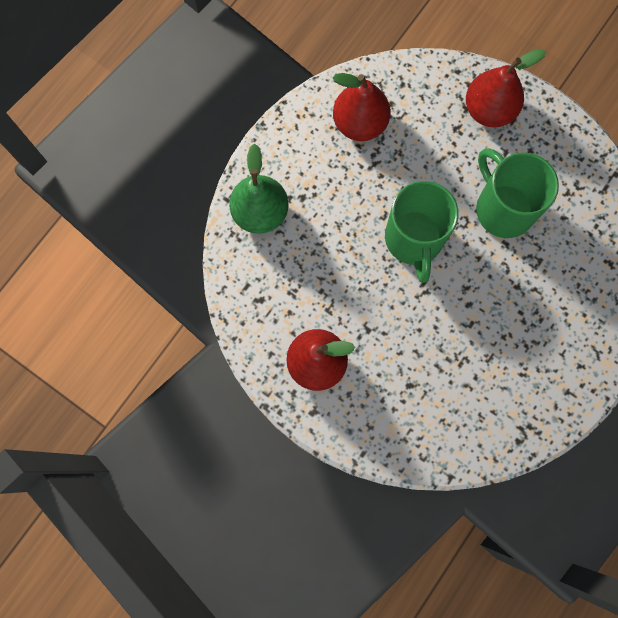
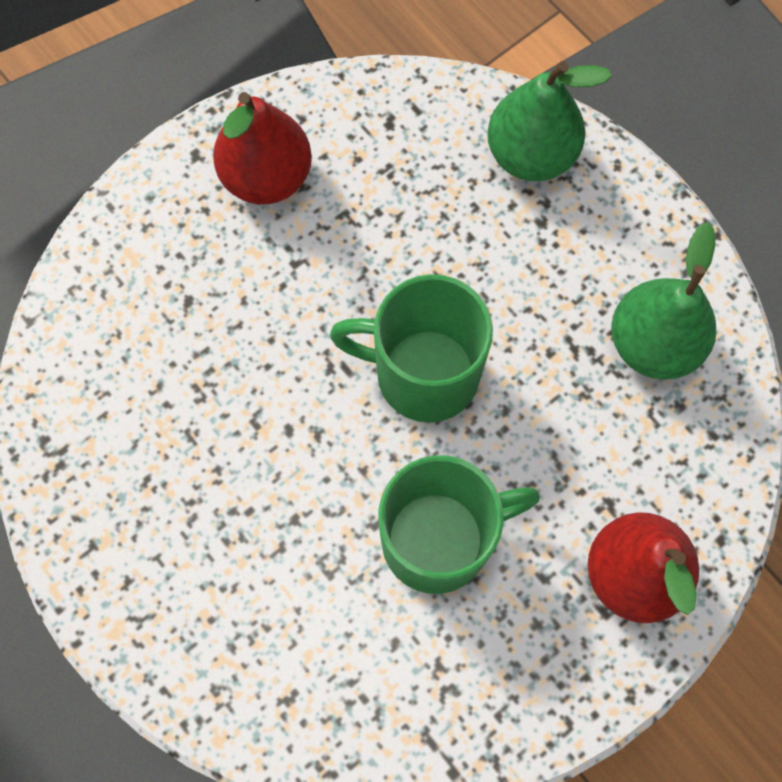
camera: 105 degrees right, 5 degrees down
red pear [333,73,391,141] -> green pear [611,222,716,380]

